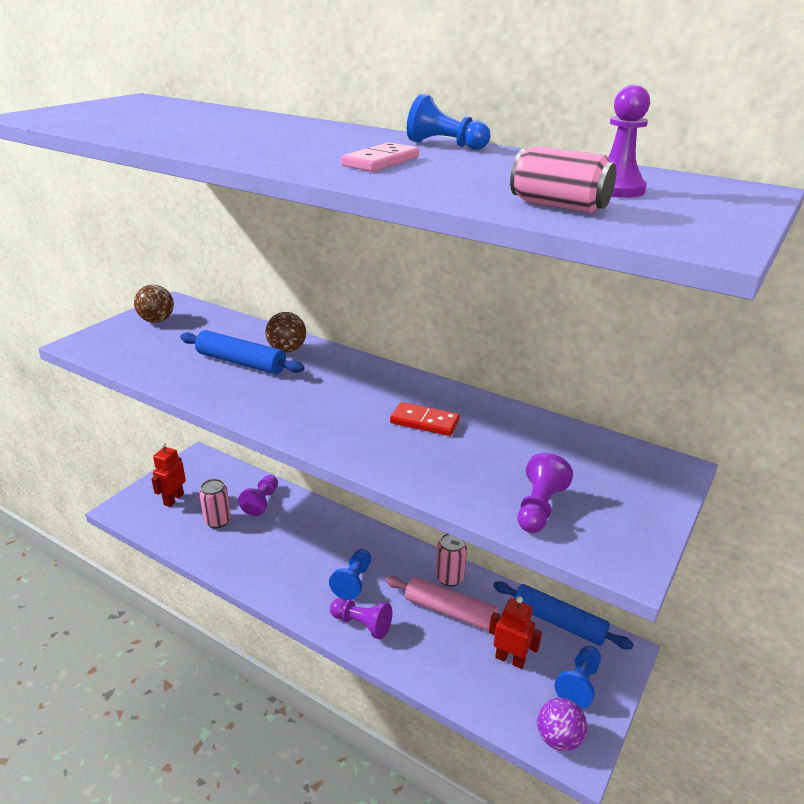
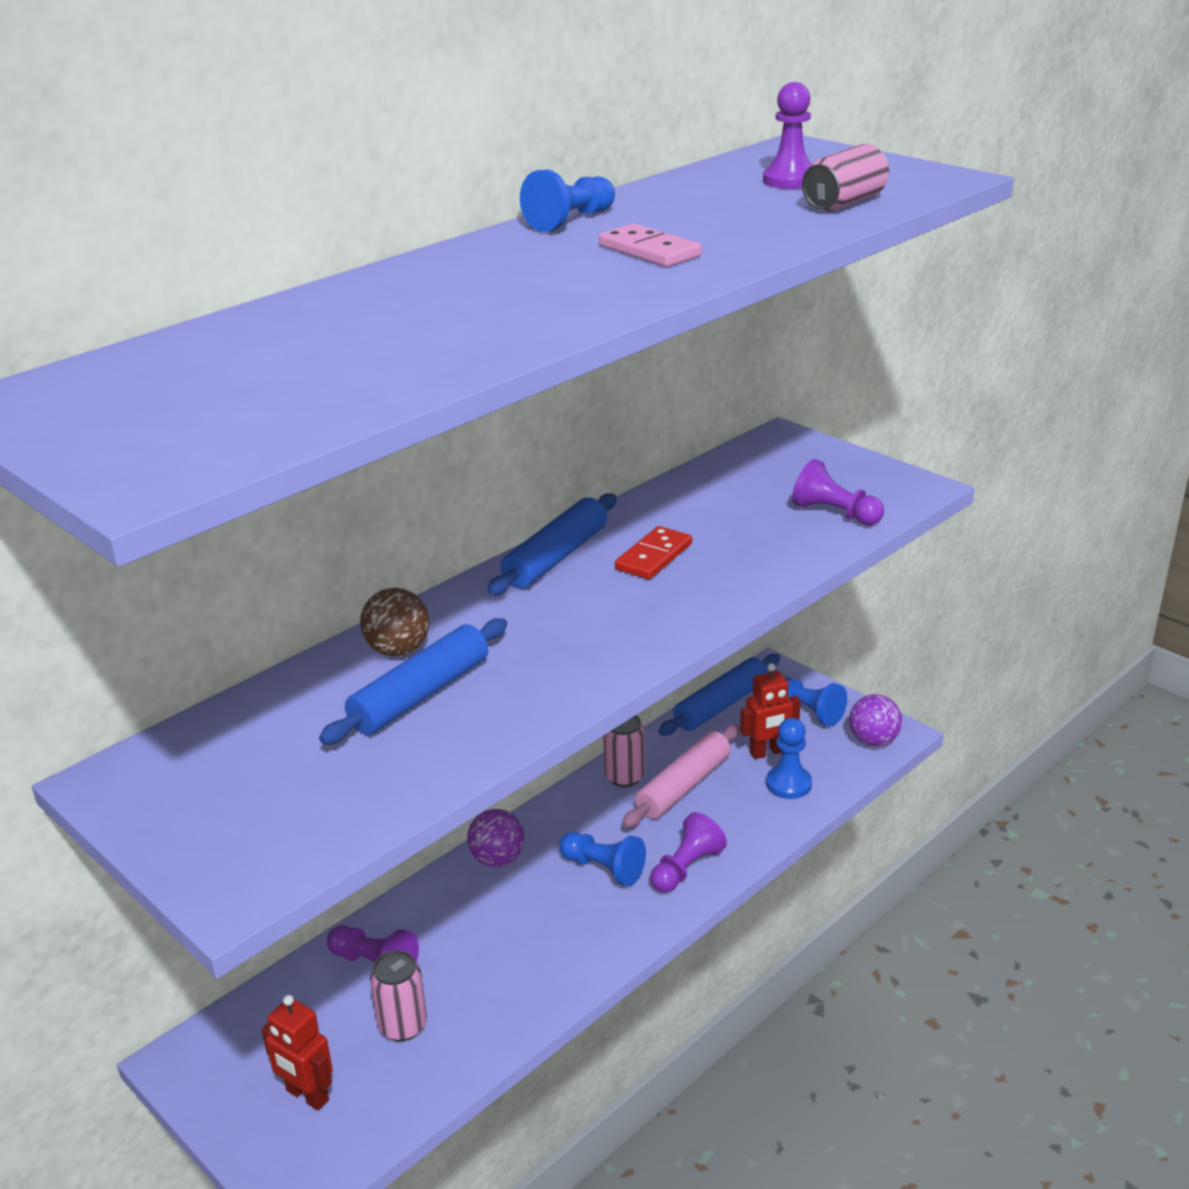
camera: 75 degrees left, 0 degrees up
brown ball [134,285,174,323] -> none
red robot [489,596,542,669] -> red robot turned 150 degrees counterclockwise [740,663,801,759]
none -> purple ball [467,809,525,867]
none -> blue rolling pin [487,493,617,596]
none -> blue pawn [766,718,812,799]

